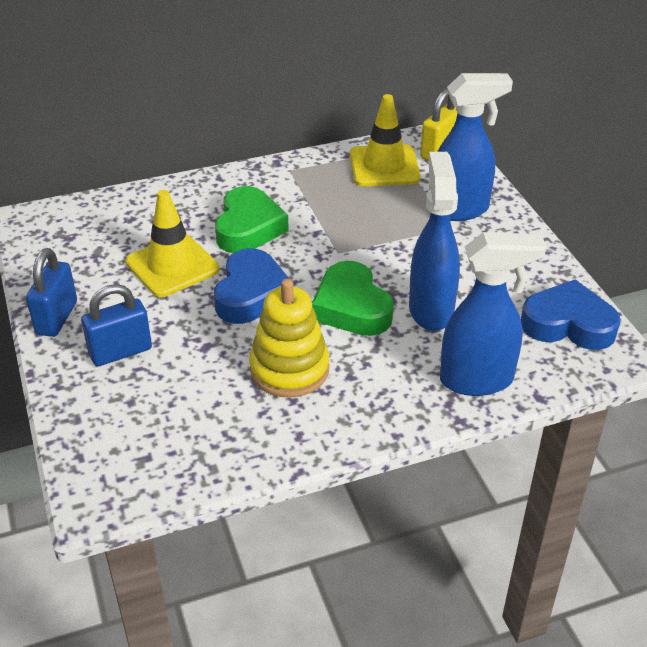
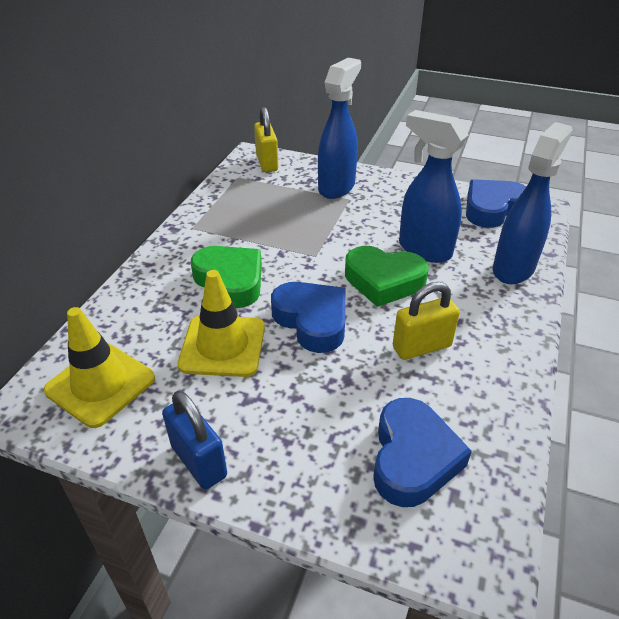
camera: 50 degrees left, 0 degrees up
blue padlock [81,284,152,367] -> none
yellow stacking toy [249,279,329,398] -> yellow padlock [393,282,460,360]
yellow traffic cone [350,94,421,186] -> yellow traffic cone moved to [44,307,155,428]
none -> blue heart [373,398,472,507]

